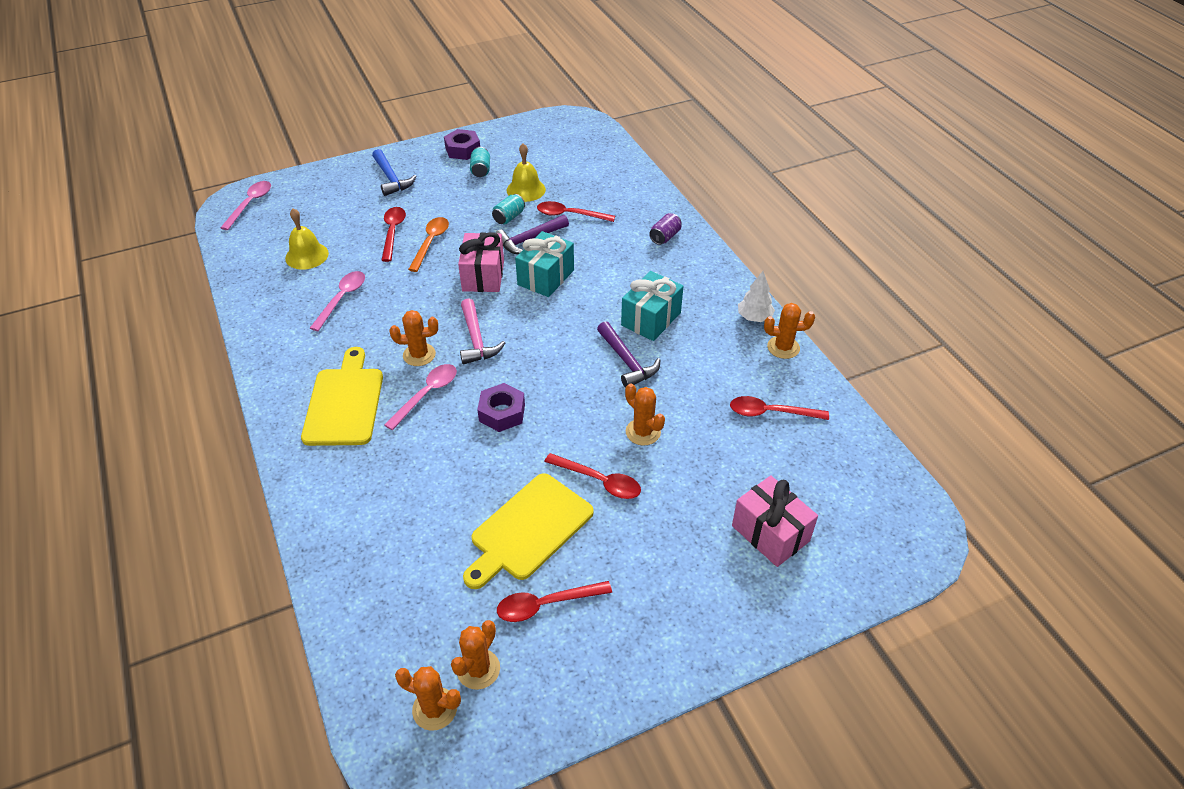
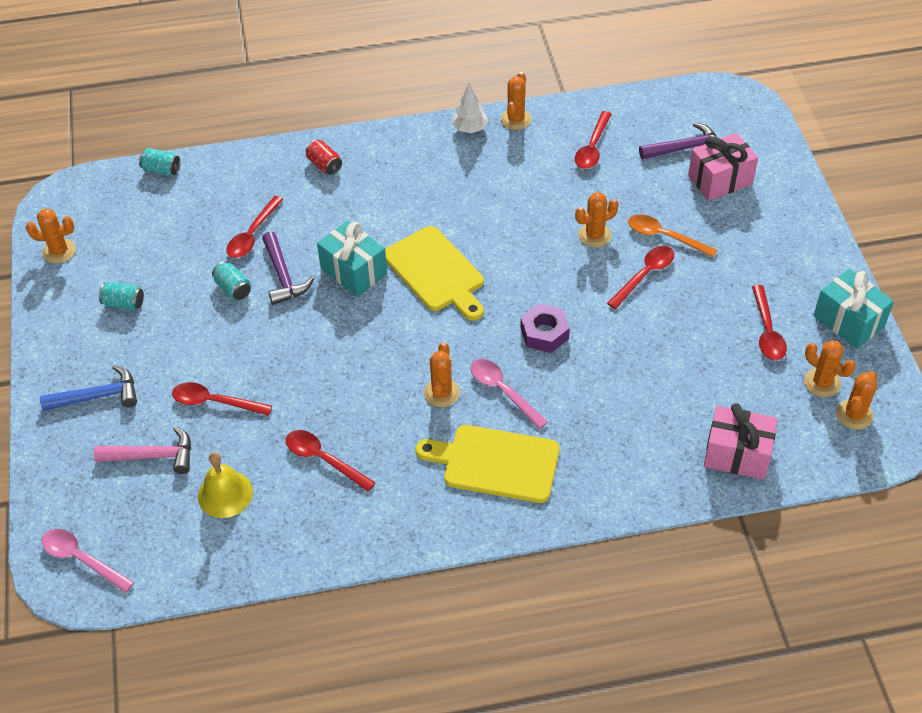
camera: 75 degrees left, 5 degrees up
pink spoon [310,271,365,331] -> red spoon [286,430,376,492]
orange spoon [408,217,449,272] -> orange spoon moved to [628,214,717,257]
purple nut [444,129,480,160] -> none
pink gift [458,232,504,292] -> pink gift moved to [704,403,777,480]
pink hammer [460,298,505,364] -> pink hammer moved to [94,426,191,474]
yellow cutting board [463,473,594,589] -> yellow cutting board moved to [385,226,484,321]
yellow bell [507,143,546,202] -> none
purple hammer [597,321,661,388] -> purple hammer moved to [639,122,717,159]
turquoise gift [621,271,684,341] -> turquoise gift moved to [813,269,894,349]
purple can [649,213,682,245] -> red can [306,140,342,175]
none -> orange cactus [26,208,76,263]
none -> turquoise can [139,148,180,176]

